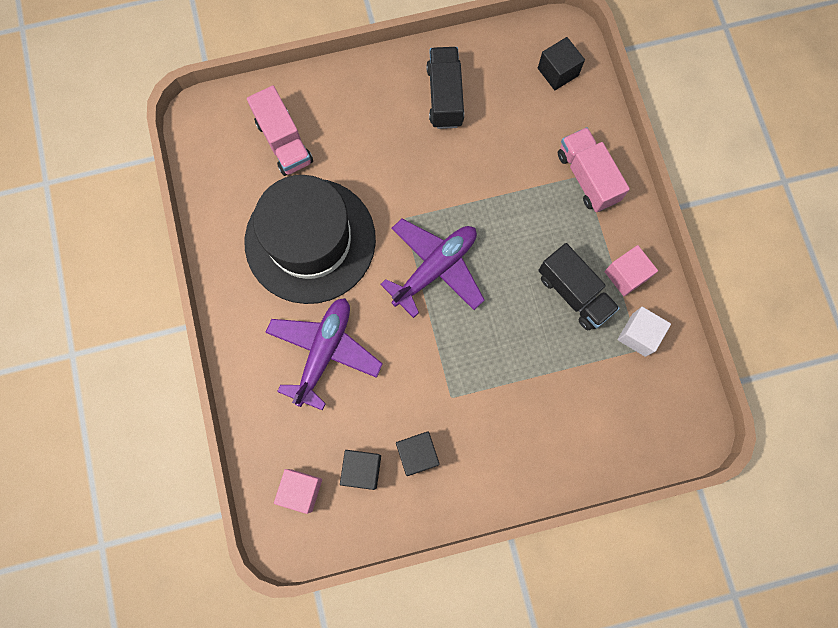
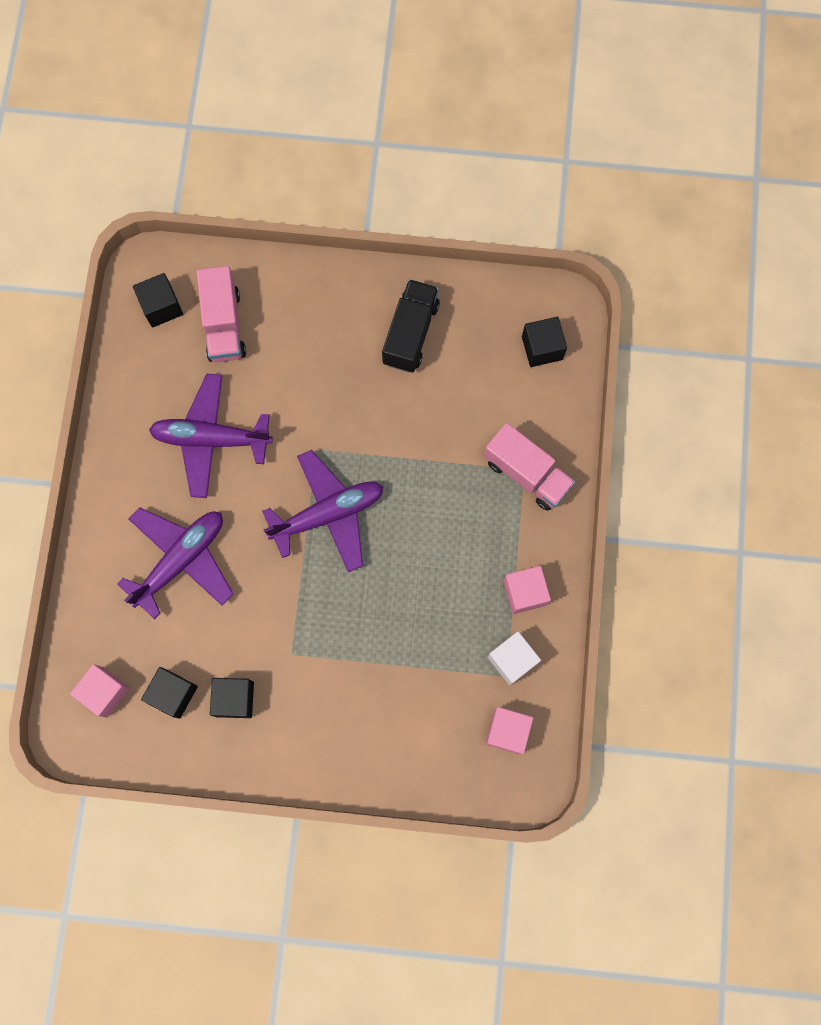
camera: 20 degrees right, 0 degrees up
black hat [245,175,376,304] -> purple plane [149,374,273,498]
black truck [538,243,620,330] -> none
pink truck [558,127,630,212] -> pink truck turned 135 degrees clockwise [484,423,575,511]
none -> black cube [133,273,183,328]
none -> pink cube [485,707,533,754]

